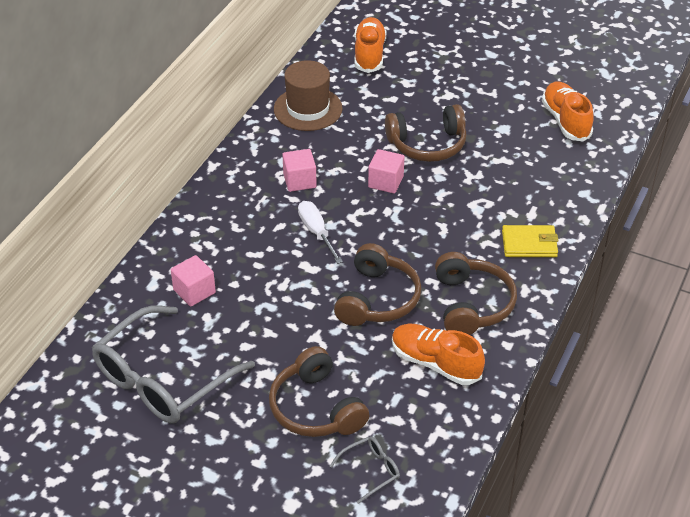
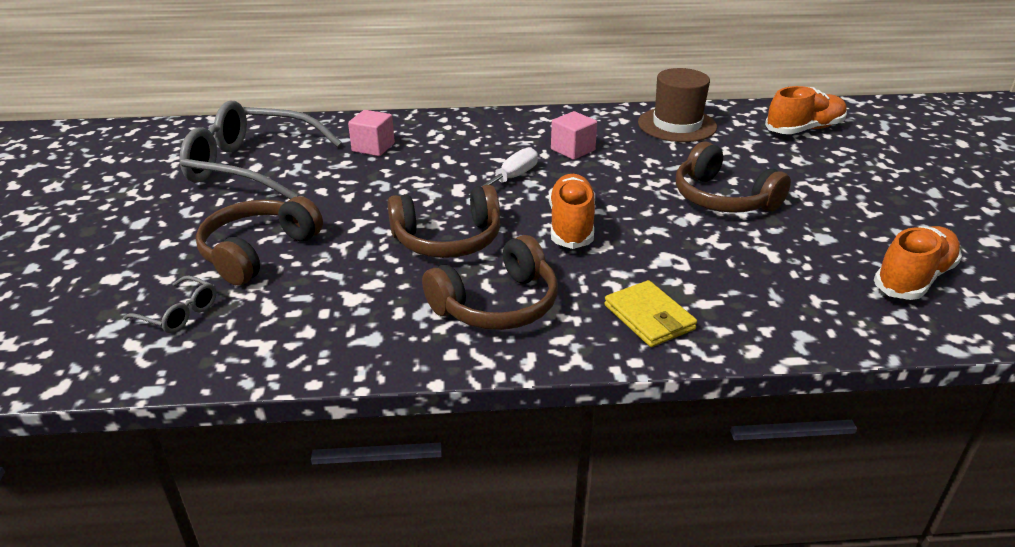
camera: 60 degrees right, 10 degrees down
pink cube [368,149,405,194] -> none
orange shoe [392,324,485,385] -> orange shoe moved to [549,174,595,249]

